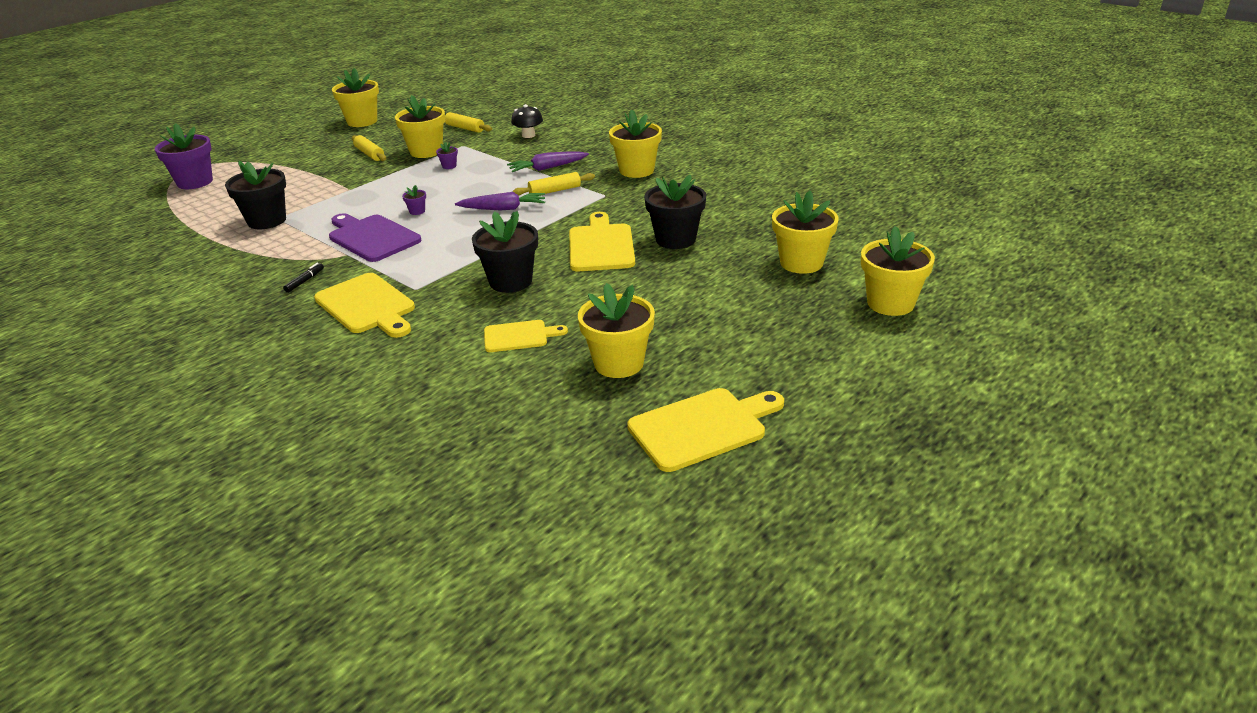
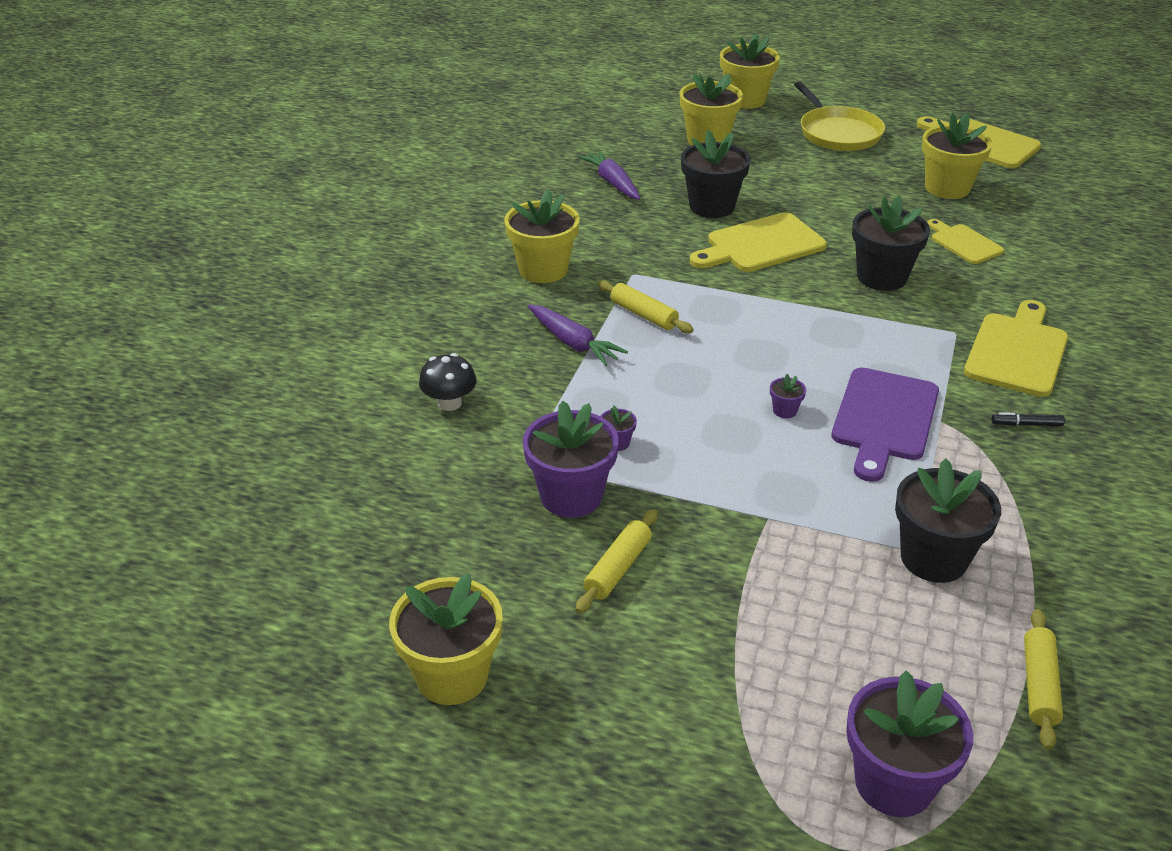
camera: 115 degrees left, 5 degrees up
yellow flower pot [395,95,445,158] -> purple flower pot [523,401,619,518]
yellow rolling pin [445,112,492,133] -> yellow rolling pin moved to [1024,609,1063,750]
purple carrot [455,192,545,210] -> purple carrot moved to [578,150,641,200]
none -> yellow pan [794,81,885,151]

